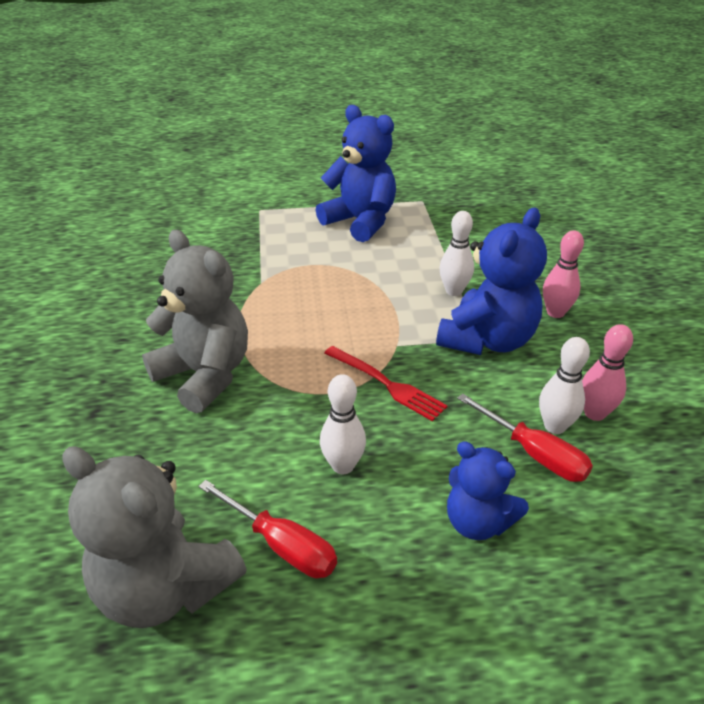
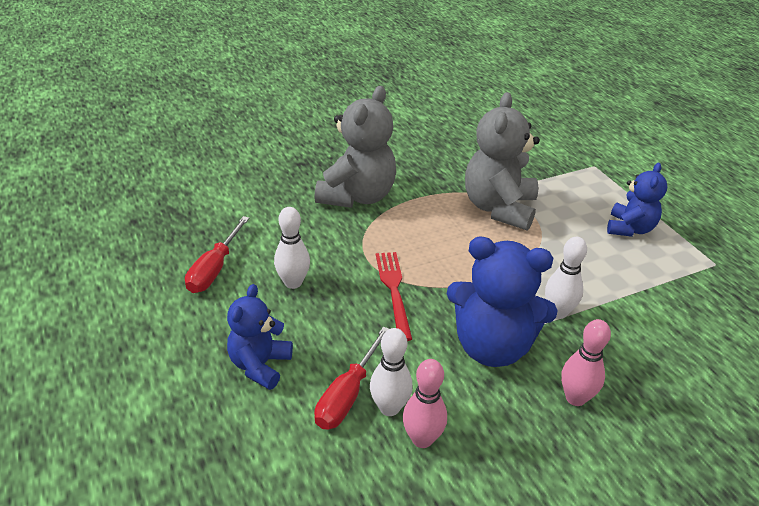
camera: 70 degrees right, 0 degrees up
grey teddy bear [63,446,247,628] -> grey teddy bear moved to [465,92,540,231]
blue teddy bear [316,105,396,242] -> blue teddy bear [607,163,667,237], size x0.61
red fork [324,346,448,421] -> red fork turned 150 degrees clockwise [376,252,412,341]

